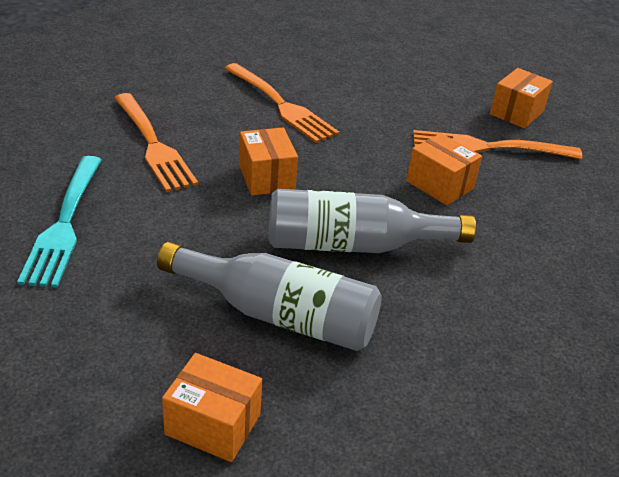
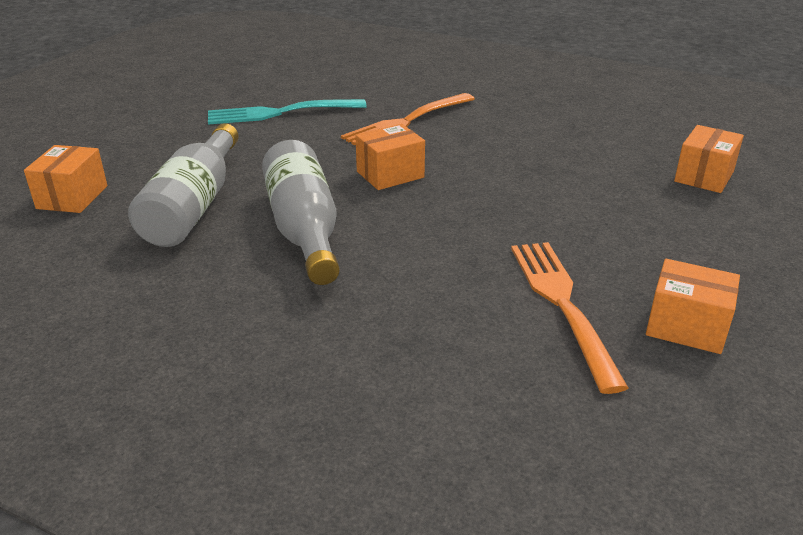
camera: 80 degrees right, 5 degrees down
orange fork [224,63,339,143] -> none
orange box [406,133,482,205] -> orange box moved to [674,125,744,193]

